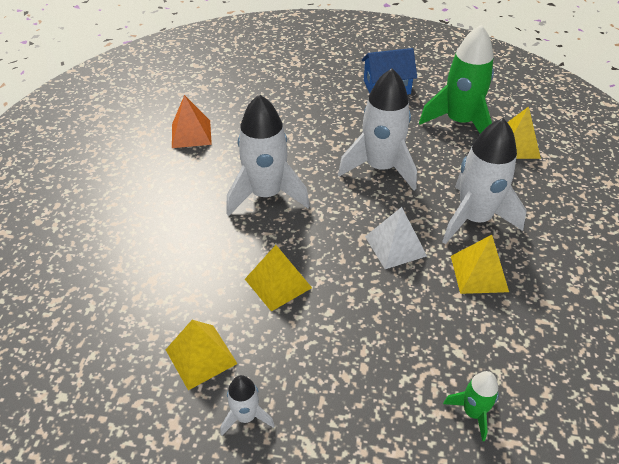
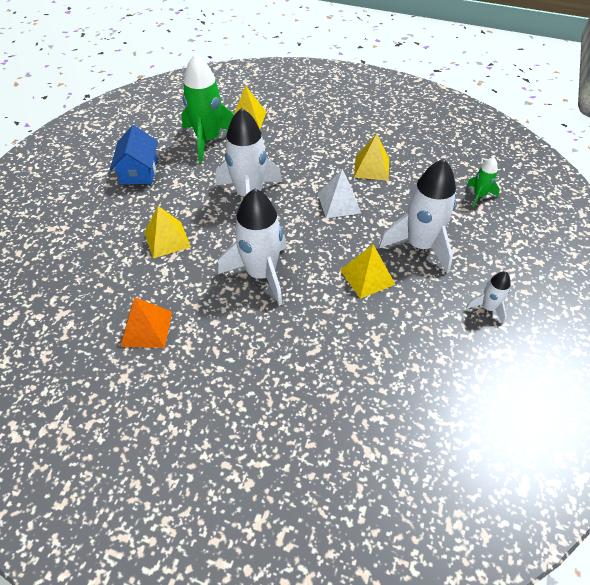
camera: 80 degrees left, 5 degrees up
yellow pyramid [166,320,238,390] -> yellow pyramid moved to [144,206,191,258]
white rocket [442,118,527,244] -> white rocket moved to [379,159,456,273]

